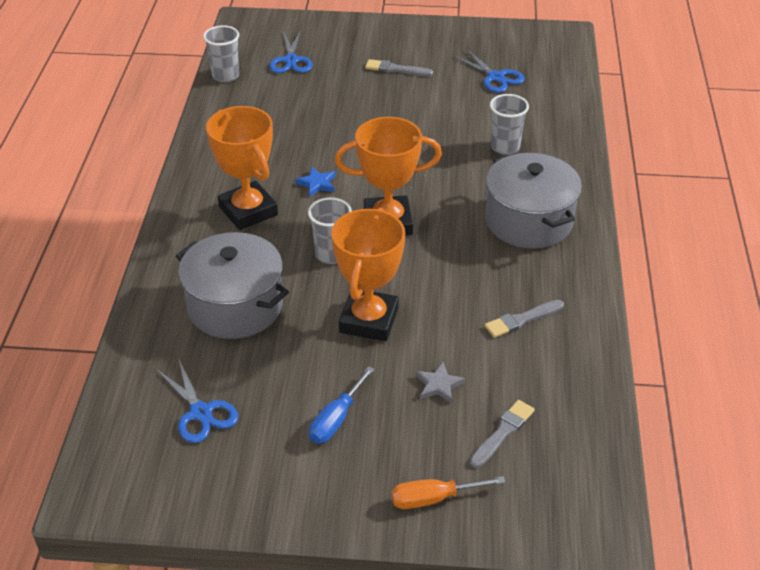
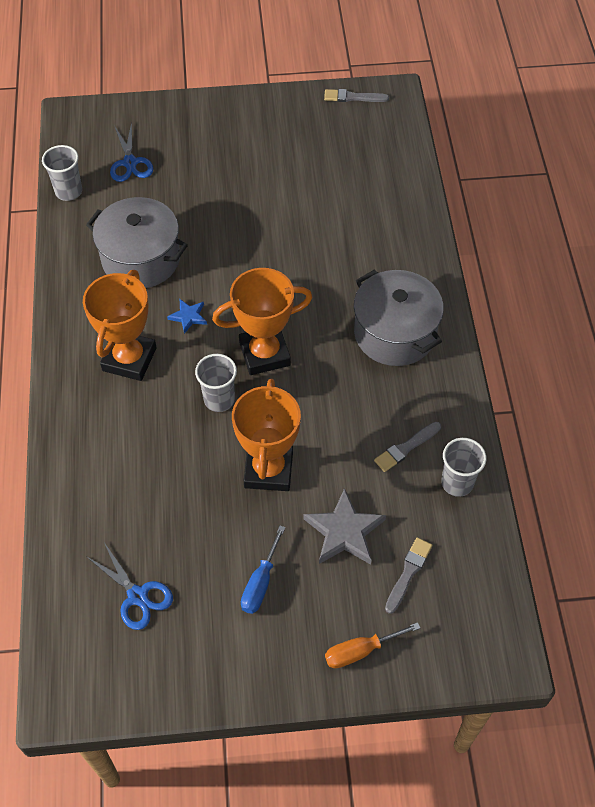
camera: 10 degrees left, 15 degrees up
grey pot [176,232,289,339] -> grey pot moved to [86,197,188,288]
orange trophy [206,106,278,230] -> orange trophy turned 60 degrees clockwise [83,270,157,381]
grey brush [365,59,433,76] -> grey brush moved to [324,89,389,102]
grey star [416,362,465,404] -> grey star [303,488,386,565], size x1.82
blue scissors [453,50,525,93] -> none
grey cup [490,94,529,155] -> grey cup moved to [441,438,487,497]

